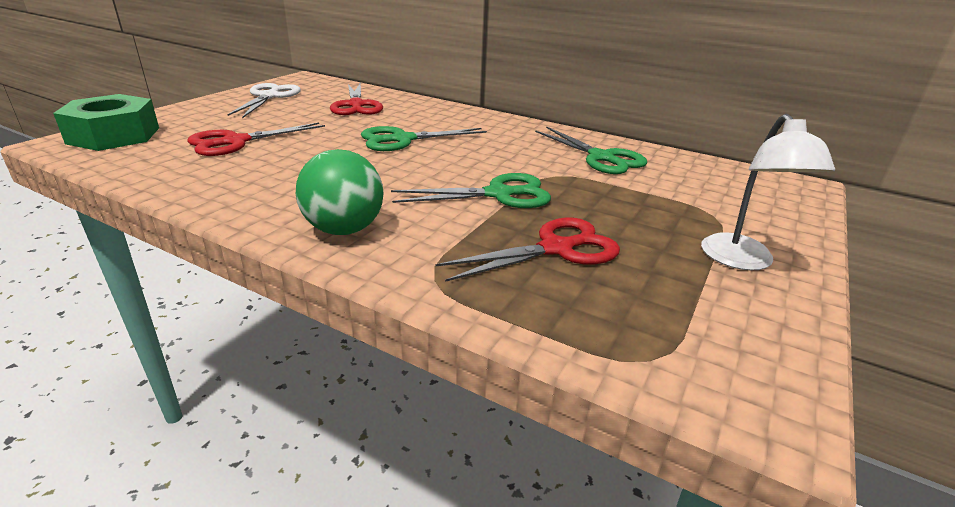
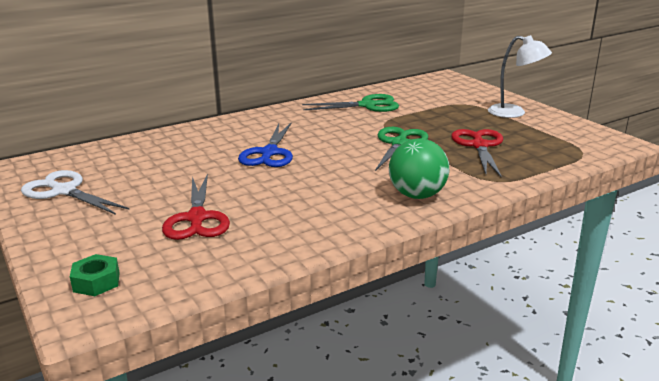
camera: 60 degrees left, 5 degrees down
green nut [53,94,159,151] -> green nut [70,254,120,296], size x0.49
red scissors [330,84,383,115] -> none
green scissors [361,126,487,151] -> blue scissors [238,123,293,167]

